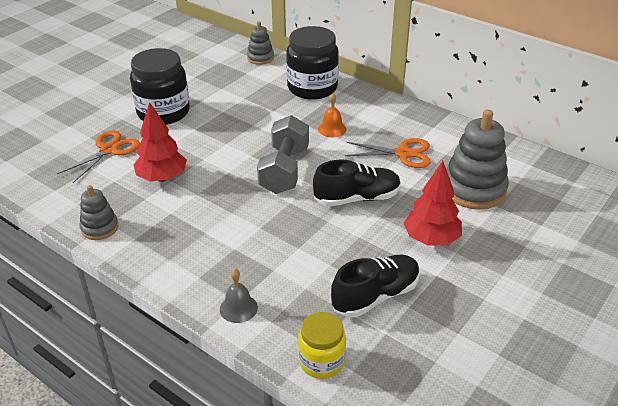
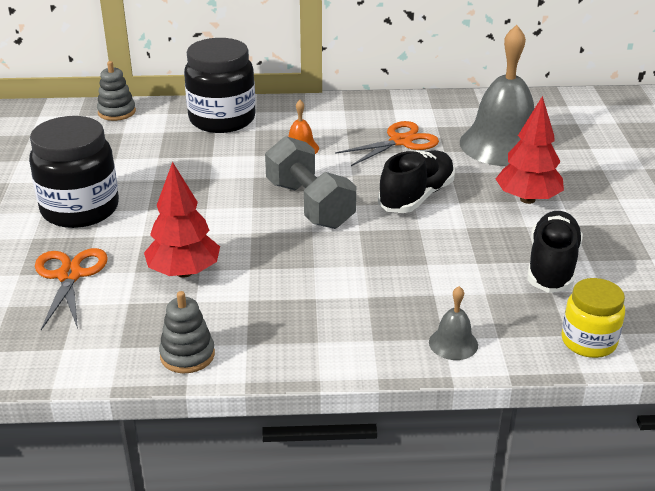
camera: 40 degrees left, 5 degrees down
grey stacking toy [446,110,509,210] -> grey bell [460,25,535,166]

